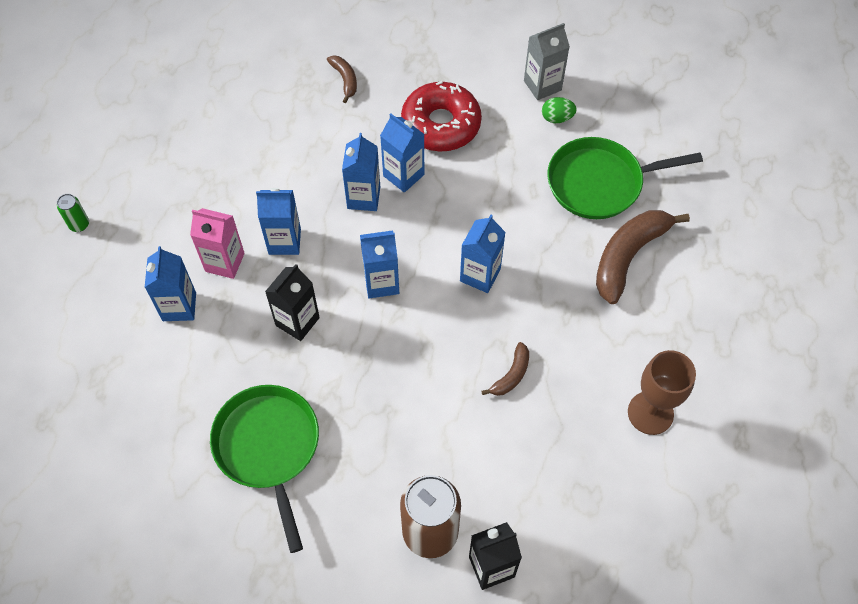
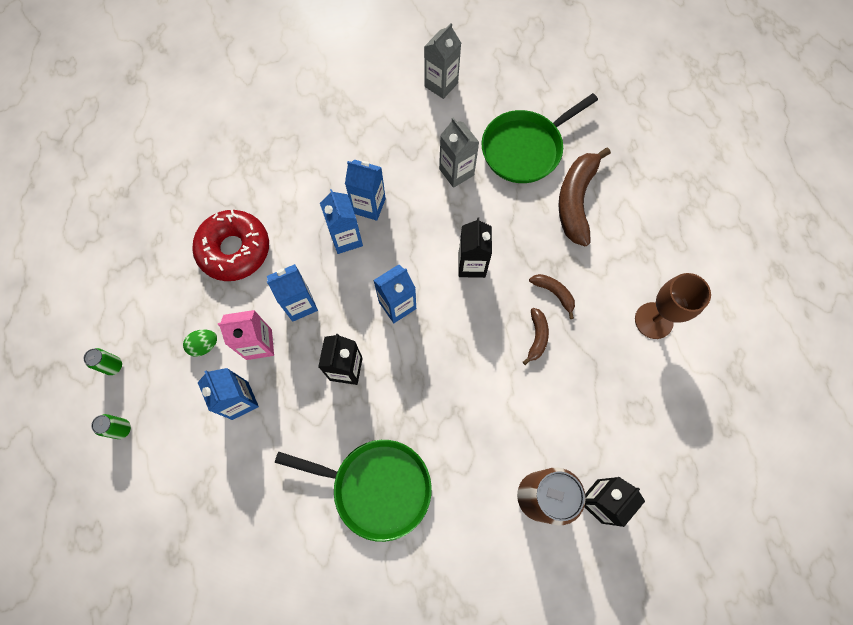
camera: 25 degrees left, 10 degrees up
green pan [210,385,319,553] -> green pan turned 150 degrees clockwise [275,440,432,542]
brown banana [327,56,357,103] -> brown banana moved to [529,274,575,319]
red donut [401,81,482,152] -> red donut moved to [192,210,269,281]
blue carton [460,215,506,293] -> black carton [458,217,492,278]
green egg [542,97,577,123] -> green egg moved to [183,329,217,357]
none -> green can [91,414,131,439]
none -> grey carton [439,118,479,188]

